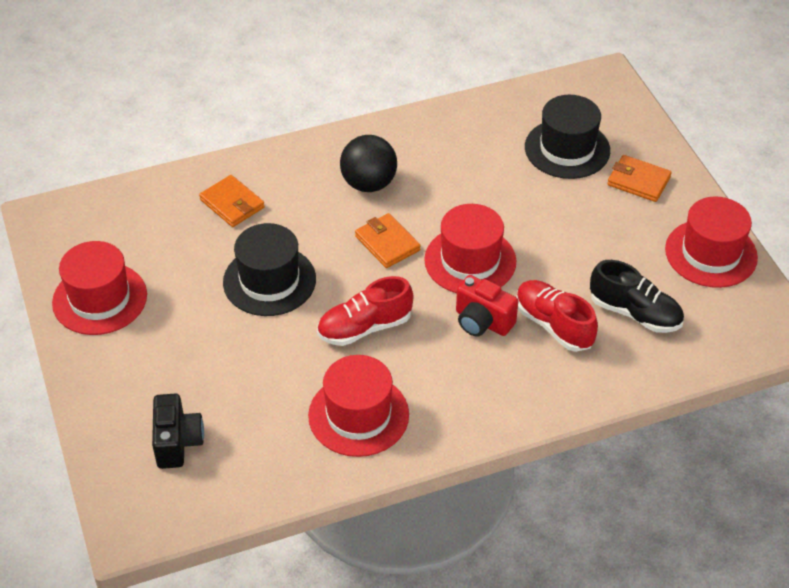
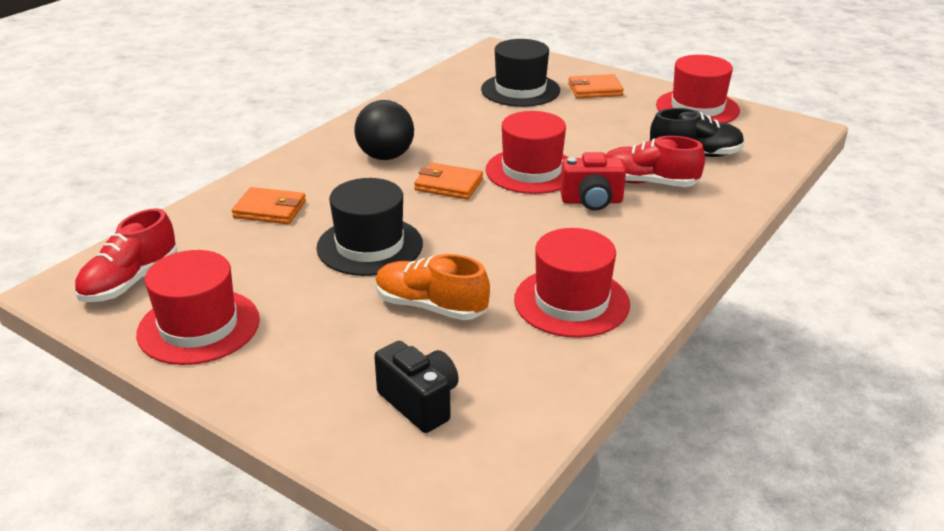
camera: 35 degrees left, 15 degrees down
red shoe [317,276,413,346] -> red shoe moved to [74,208,177,302]
none -> orange shoe [375,254,490,320]

